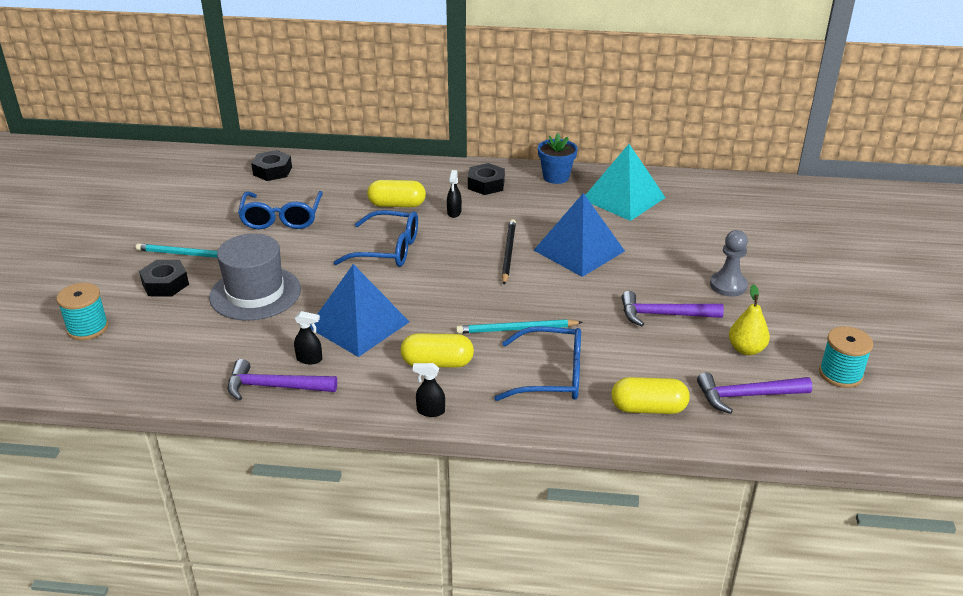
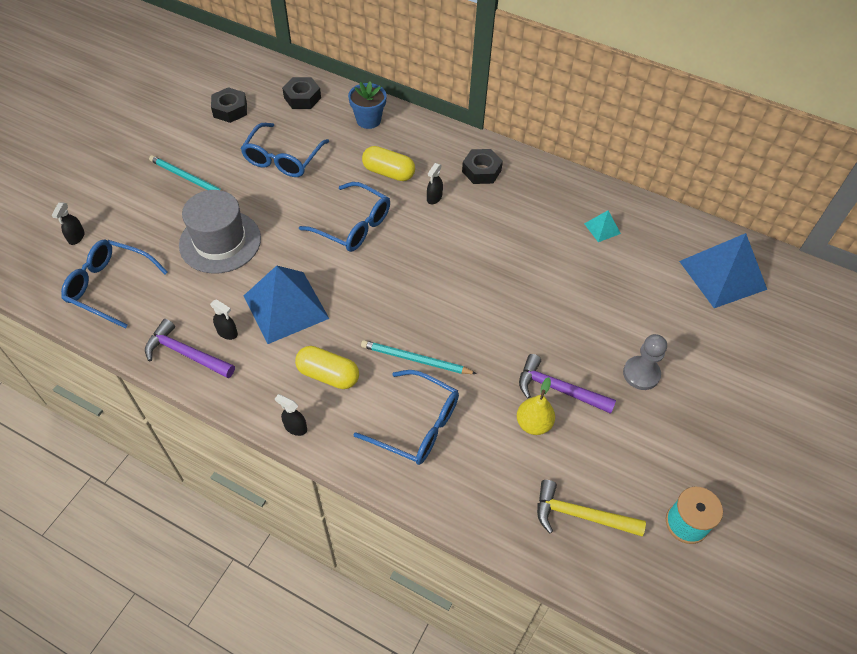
camera: 20 degrees right, 20 degrees up
turquoise spool [56,283,109,340] -> black spray bottle [52,202,85,245]
black nut [139,260,189,297] -> black nut moved to [211,87,247,123]
black pencil [502,219,516,285] -> none
blue pyramid [534,193,625,277] -> blue pyramid moved to [679,233,767,308]
blue flower pot [538,133,578,184] -> blue flower pot moved to [348,81,387,129]
turquoise pyramid [585,144,666,221] -> turquoise pyramid [584,210,621,242], size x0.44
yellow capsule [611,377,690,414] -> none
purple hammer [697,372,812,414] -> yellow hammer [537,480,646,536]
yellow pear [729,284,770,355] -> yellow pear moved to [517,377,555,435]
none -> blue glasses [61,240,168,329]

